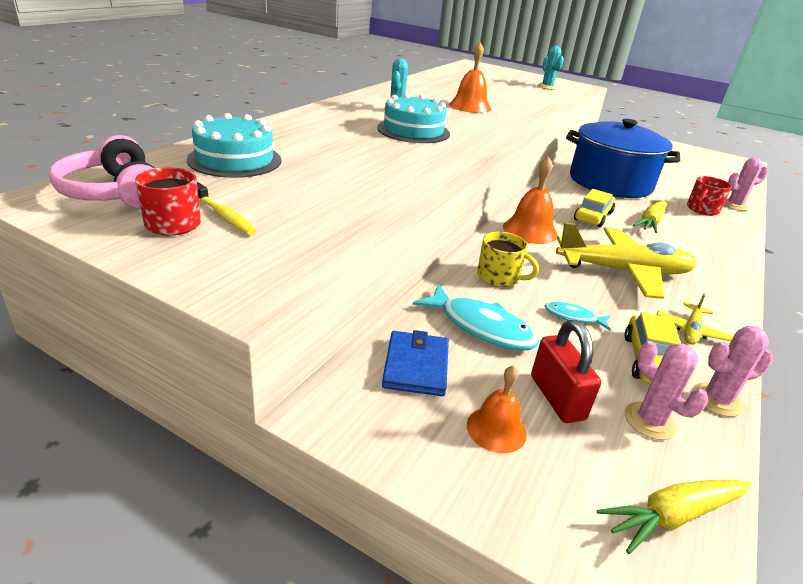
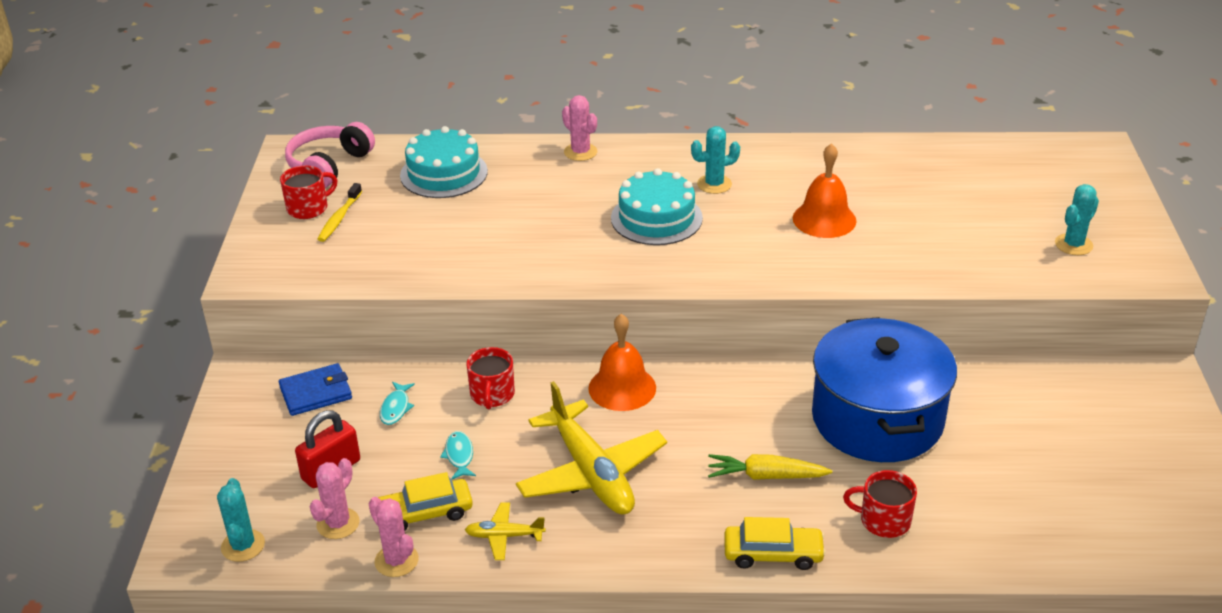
camera: 65 degrees right, 5 degrees up
turquoise fish [413,285,539,350] -> turquoise fish [380,382,415,425], size x0.53
orange bell [467,365,527,453] -> none
yellow mug [477,232,539,287] -> red mug [467,347,515,409]
yellow car [574,189,615,227] -> yellow car moved to [724,517,826,570]
yellow carrot [597,480,751,554] -> turquoise cactus [217,478,265,562]
pink cactus [724,157,769,211] -> pink cactus moved to [562,95,597,161]

